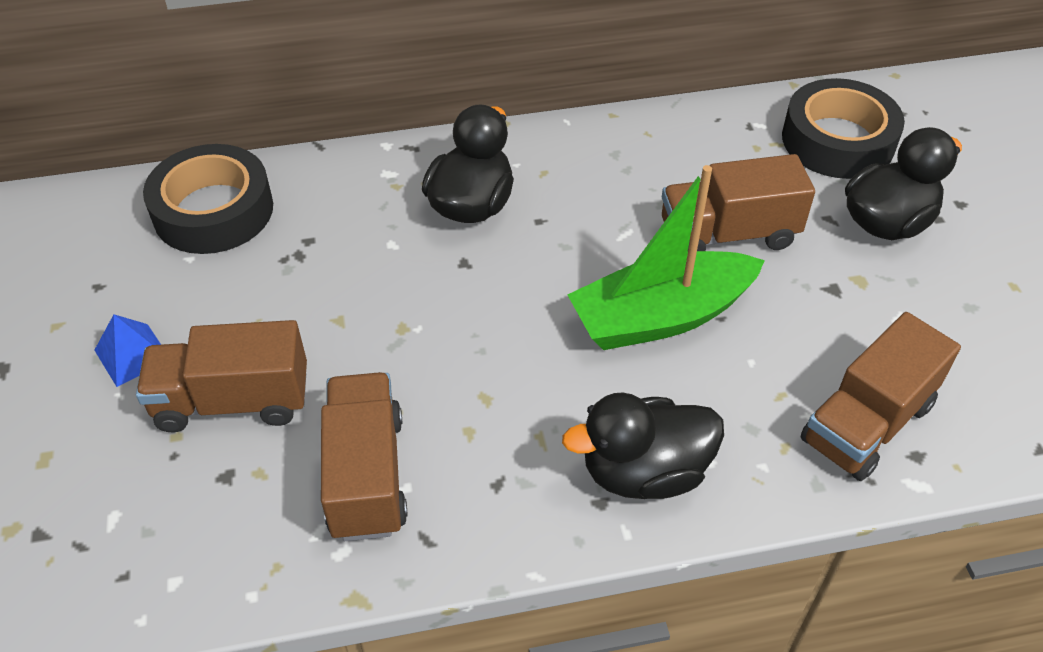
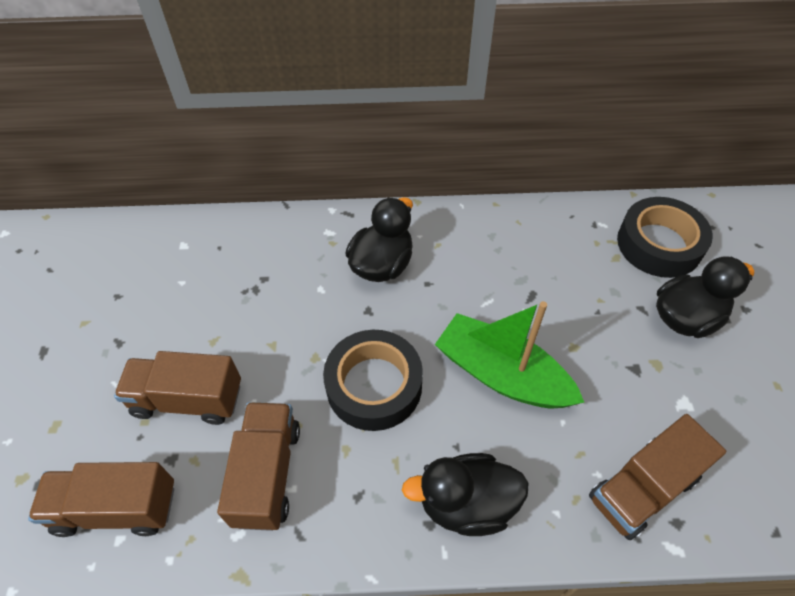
camera: 10 degrees right, 5 degrees up
blue pyramid [94,314,161,387] -> none
black tape [143,144,273,254] -> black tape moved to [323,330,423,431]
green boat [567,165,765,350] -> green boat turned 45 degrees clockwise [435,301,584,408]
brown truck [662,154,815,251] -> brown truck moved to [28,462,174,537]

